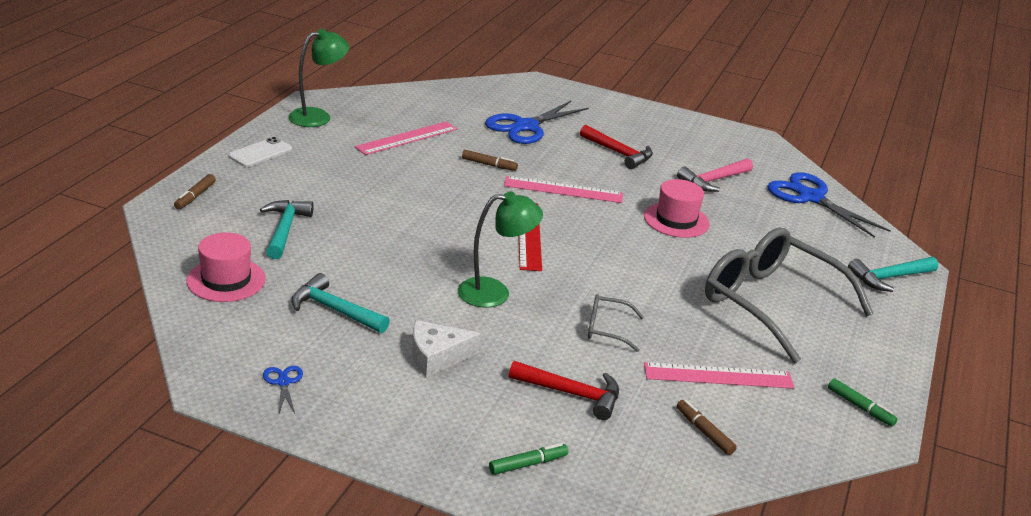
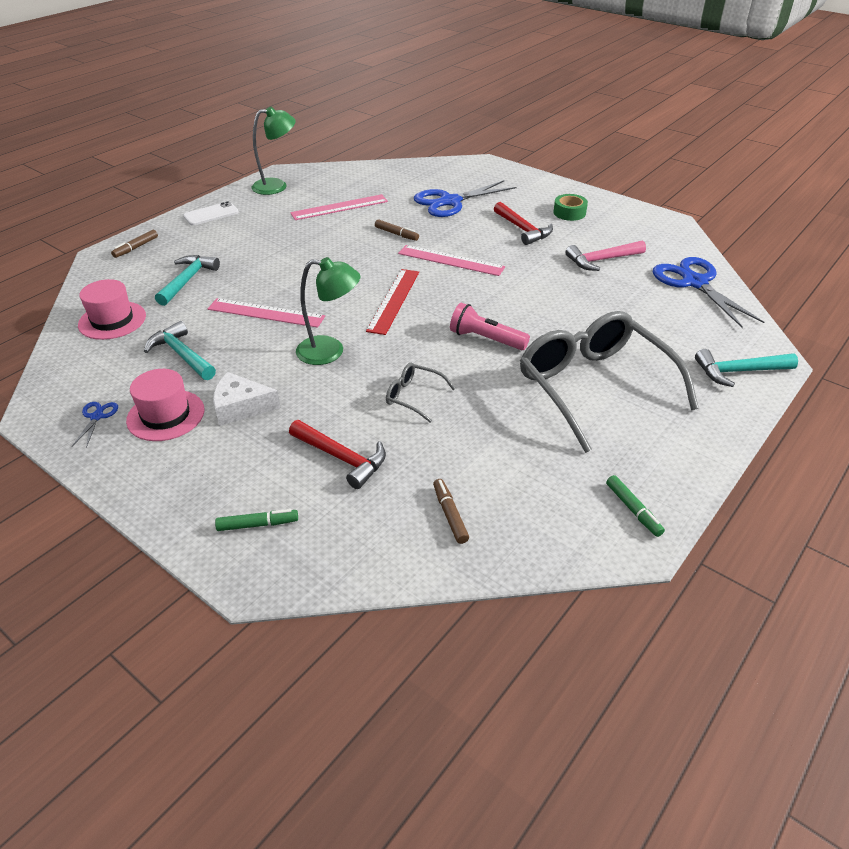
camera: 20 degrees right, 10 degrees up
pink hat [644,179,710,238] -> pink hat moved to [126,369,205,441]
pink ruler [644,362,795,389] -> pink ruler moved to [208,298,325,328]
none -> pink flashlight [450,303,530,350]
none -> green tape [553,194,588,221]

